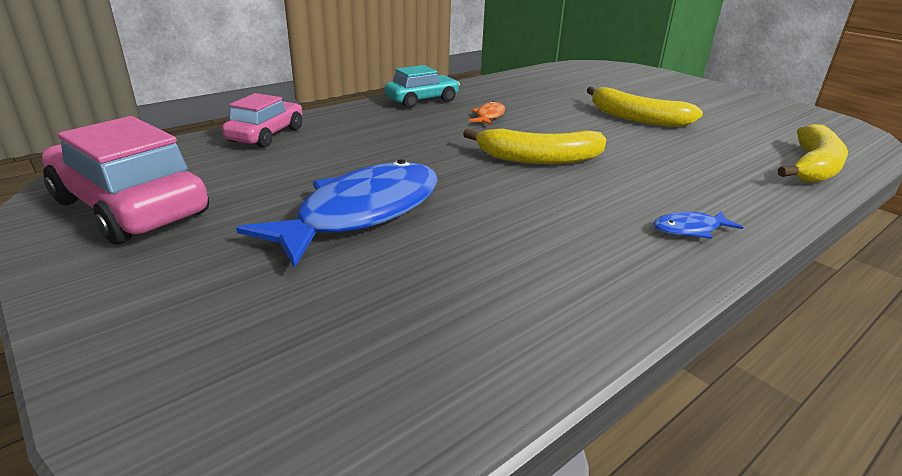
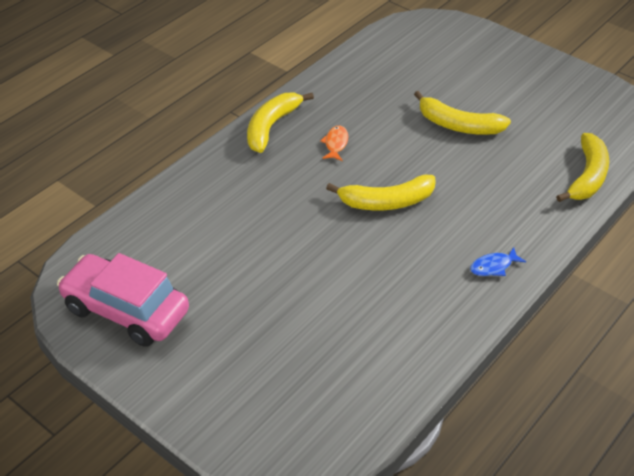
camera: 10 degrees left, 15 degrees up
pink car [222,93,303,148] -> none
blue fish [236,159,438,268] -> none
turquoise car [384,65,460,108] -> yellow banana [247,92,314,153]

